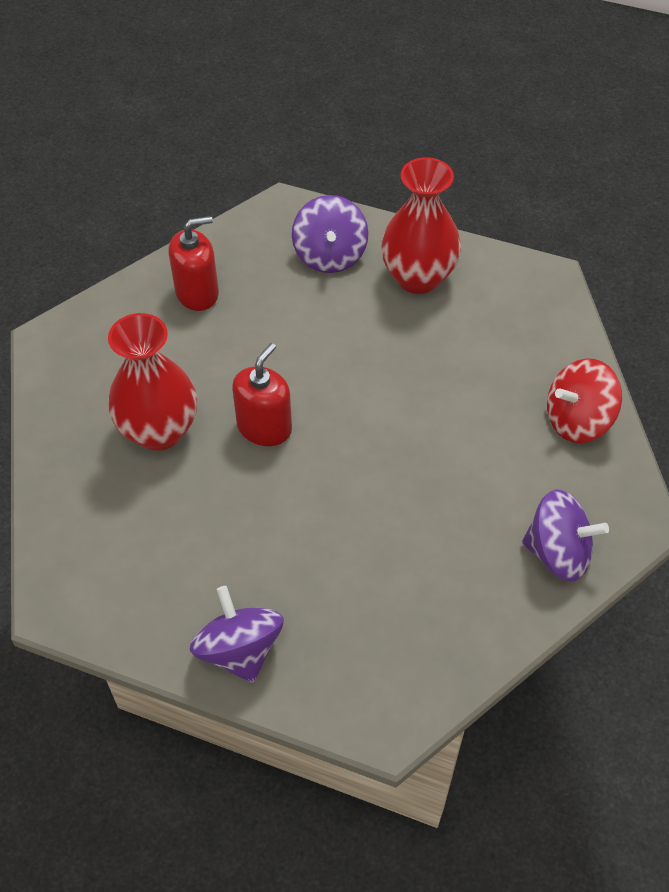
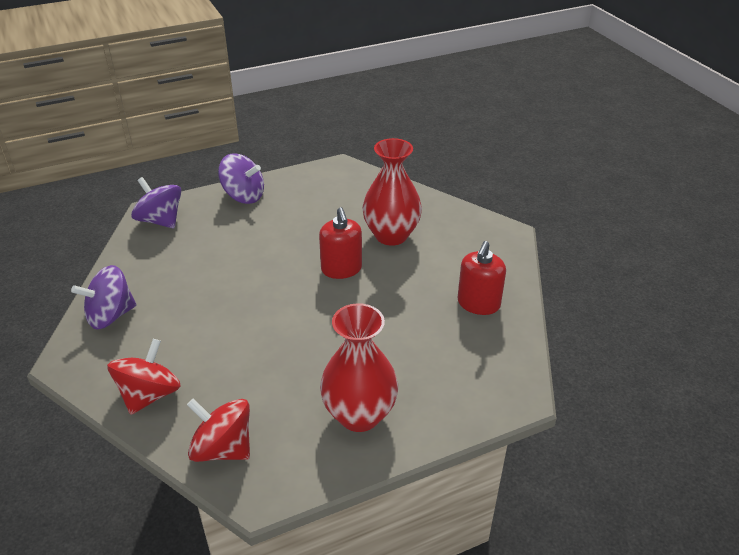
camera: 135 degrees right, 15 degrees down
purple spinning top [292,195,368,273] -> purple spinning top moved to [131,177,181,228]
none -> red spinning top [187,398,250,462]

